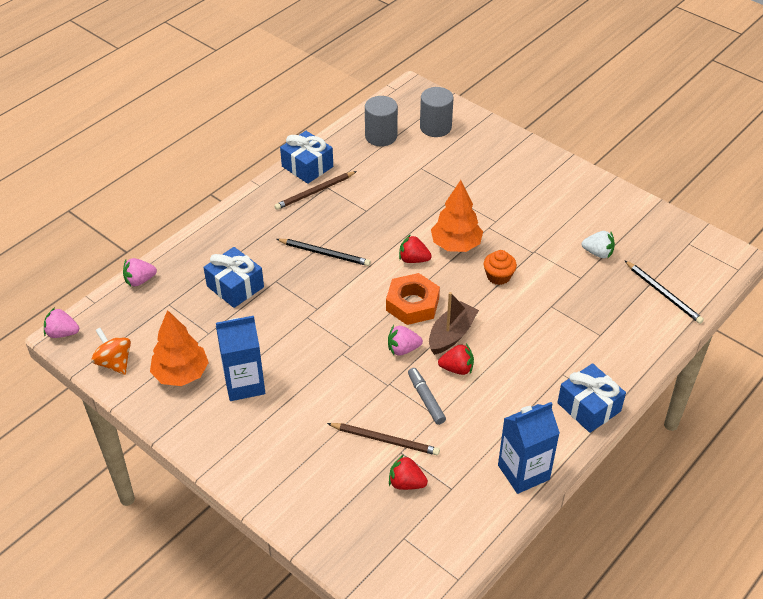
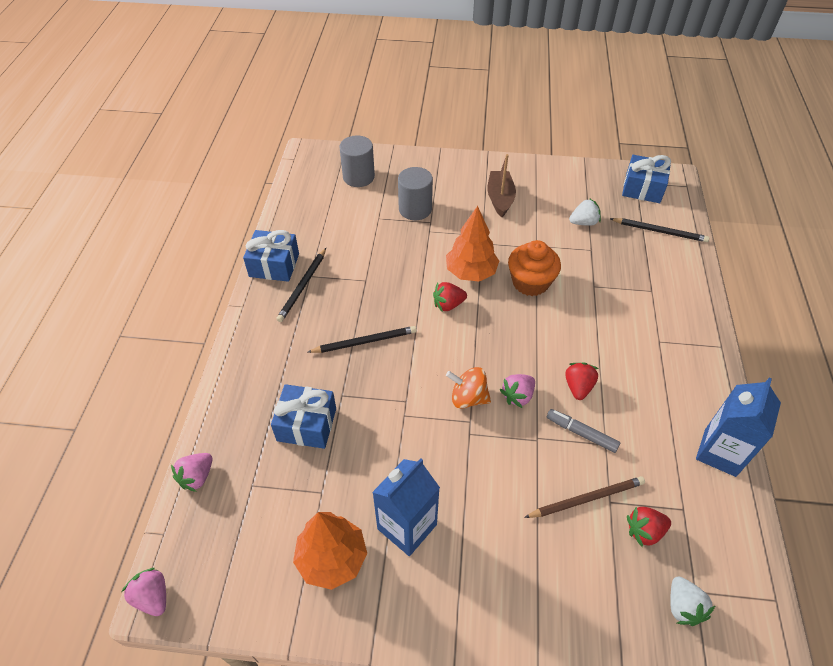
camera: 35 degrees left, 5 degrees up
pink strawberry [44,307,79,338] -> pink strawberry turned 75 degrees clockwise [121,568,166,616]
orange spinning top [91,328,131,375] -> orange spinning top moved to [446,367,491,409]
brown pencil [274,171,357,210] -> black pencil [276,248,326,322]
grey cylinder [365,96,398,146] -> grey cylinder moved to [398,167,433,220]
orange nut [386,273,440,325] -> none
brown boat [429,292,479,355] -> brown boat moved to [487,154,516,217]
red strawberry [438,343,474,375] -> red strawberry turned 45 degrees counterclockwise [565,362,598,400]
orange cupcake [484,250,517,285] -> orange cupcake [508,240,561,296], size x1.55
blue gift [557,363,626,433] -> blue gift moved to [622,155,671,203]
none -> white strawberry [670,576,715,626]

